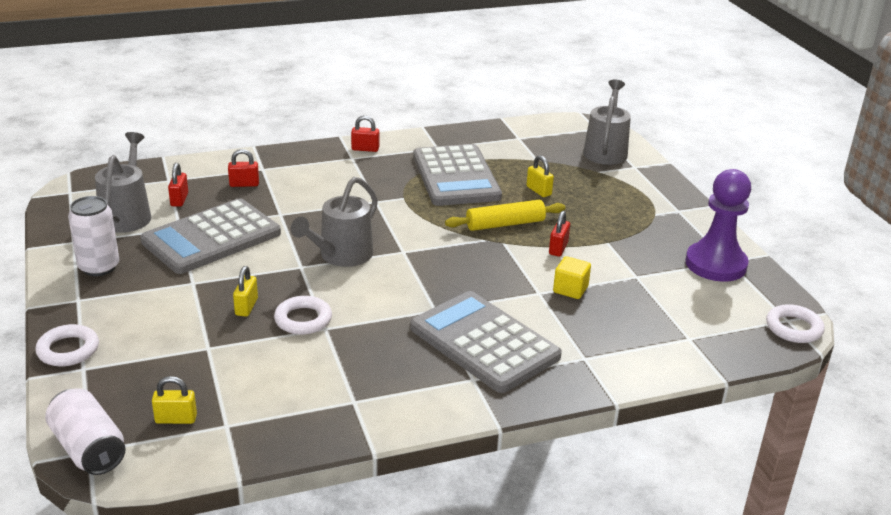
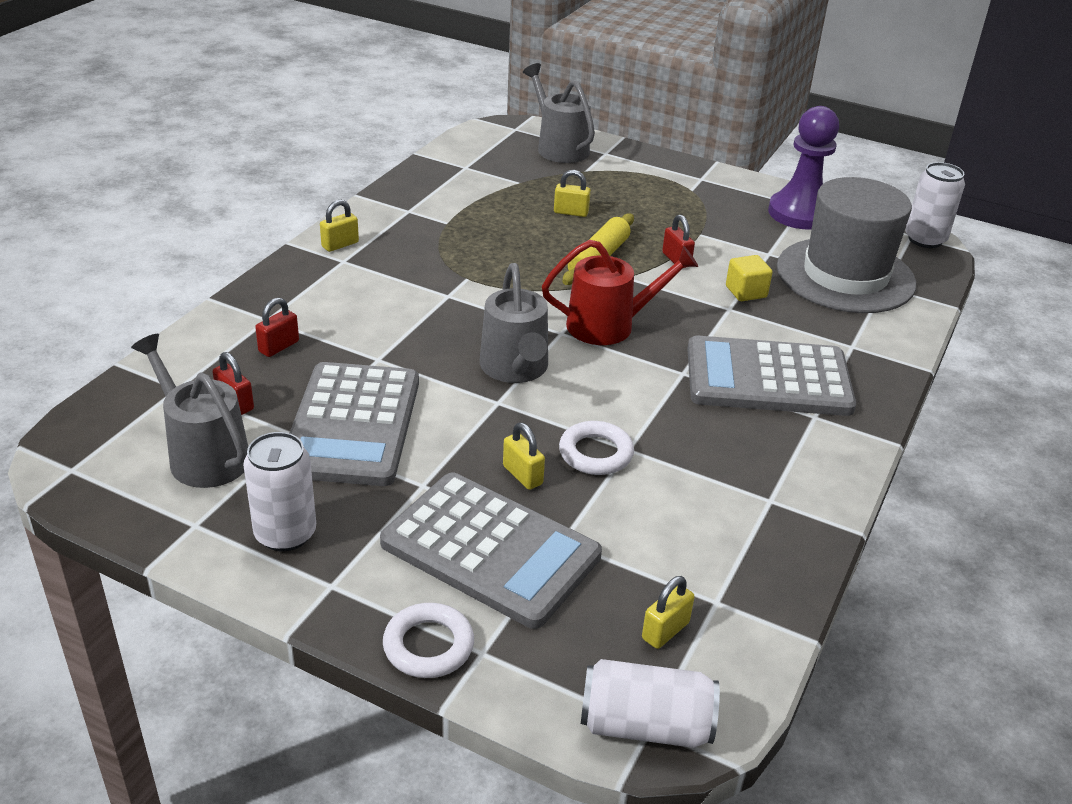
camera: 45 degrees left, 5 degrees up
red padlock [351,115,379,152] -> yellow padlock [320,200,359,252]
grey calculator [413,144,502,206] -> grey calculator moved to [380,473,602,629]
white ring [766,304,825,343] -> white can [905,162,965,248]
none -> red watering can [542,240,698,345]
none -> grey hat [777,177,916,313]

